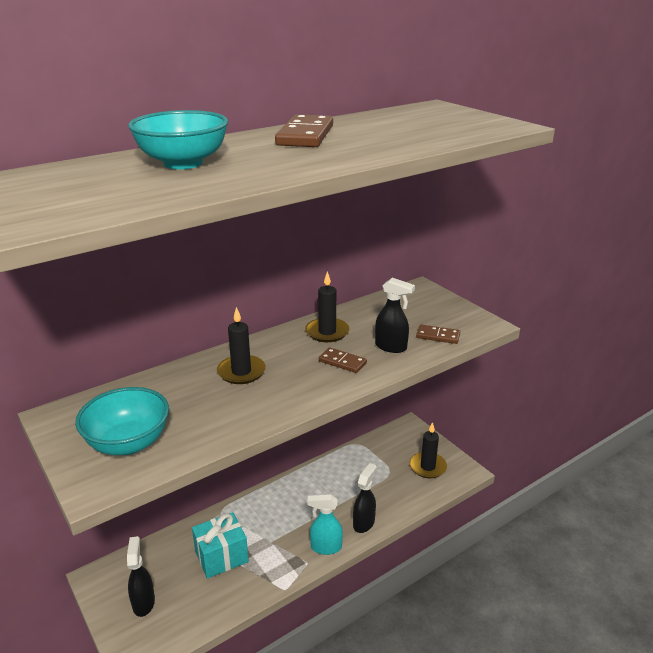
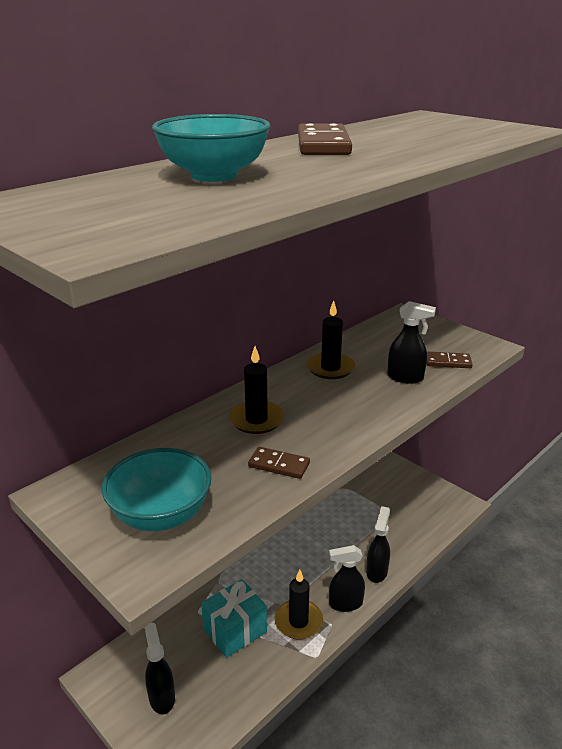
camera: 10 degrees left, 0 degrees up
turquoise spray bottle [307,494,343,555] -> black spray bottle [329,545,365,612]
brown domino [319,347,367,373] -> brown domino moved to [248,447,310,479]
black candle [410,422,447,478] -> black candle moved to [275,570,323,640]

